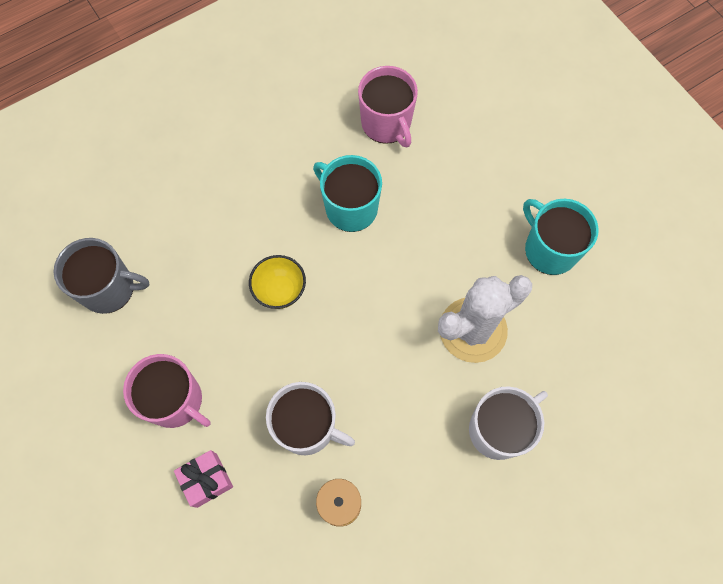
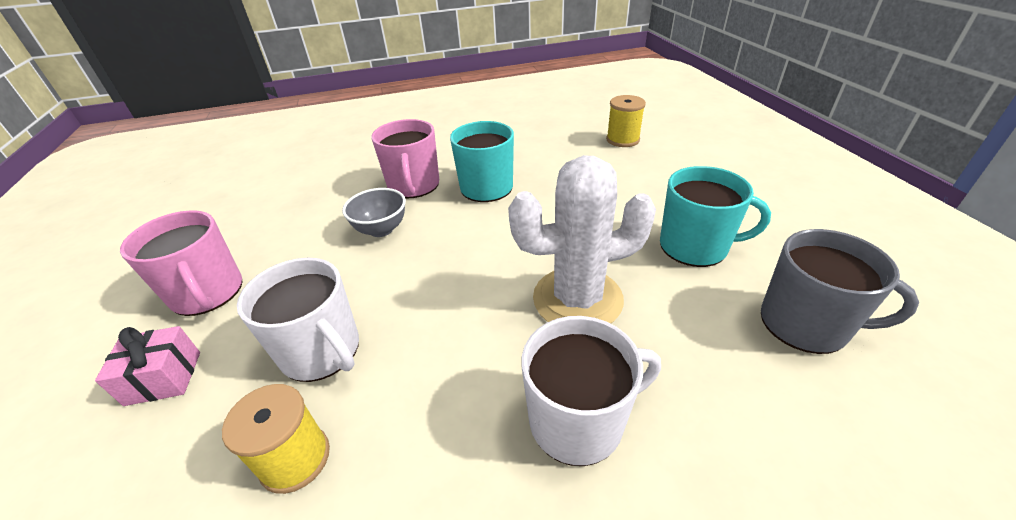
camera: 20 degrees right, 30 degrees down
grey mug [54,238,149,314] -> grey mug moved to [761,229,919,354]
yellow bowl [249,255,306,309] -> grey bowl [342,188,406,237]
pink mug [358,66,418,147] -> pink mug moved to [371,119,439,198]
turquoise mug [523,199,599,275] -> turquoise mug turned 120 degrees clockwise [660,166,771,267]
none -> yellow spool [606,95,646,147]

